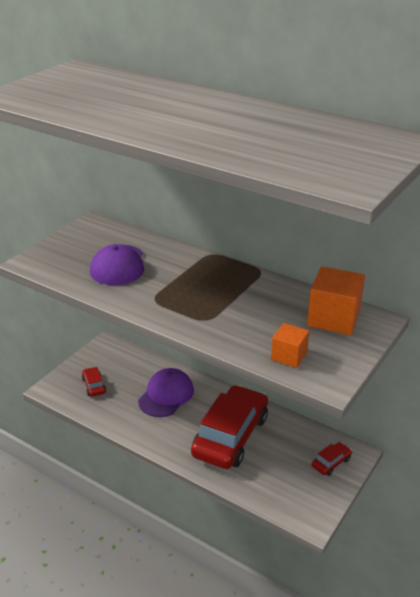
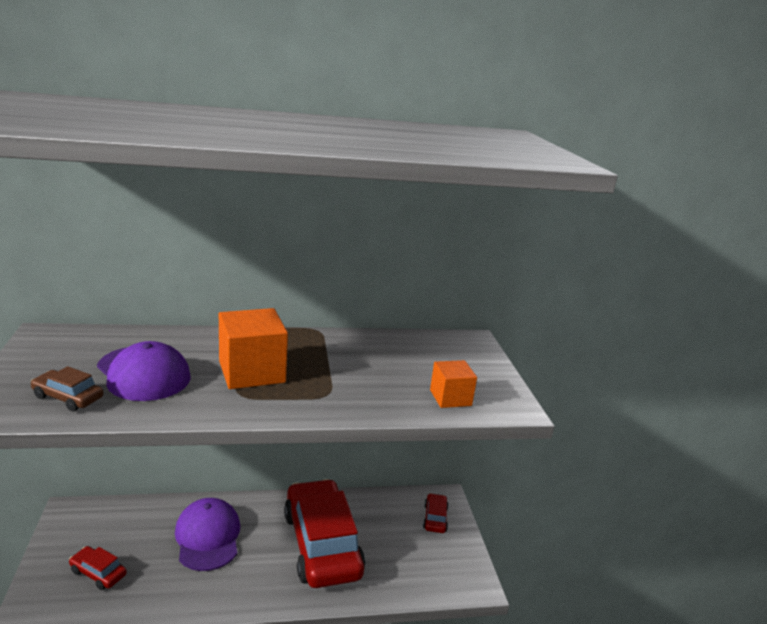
camera: 45 degrees left, 10 degrees down
orange cube [307,266,365,335] -> orange cube moved to [219,308,288,389]
none -> brown car [31,366,104,411]

